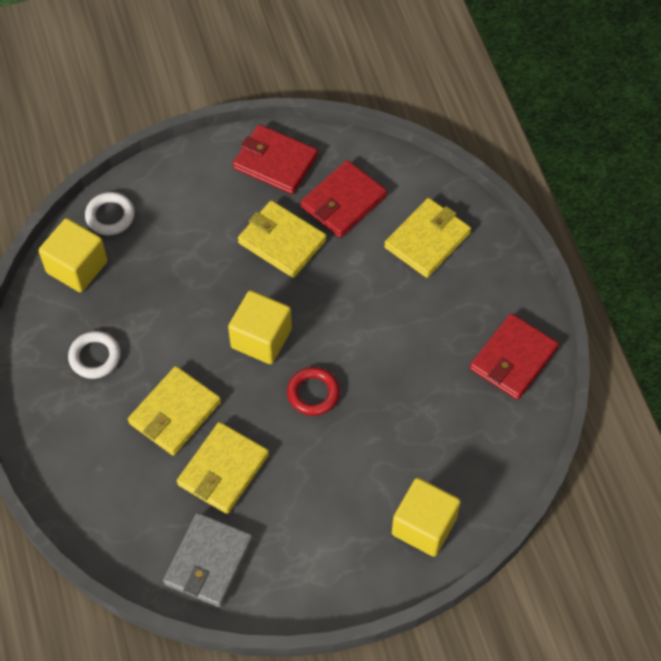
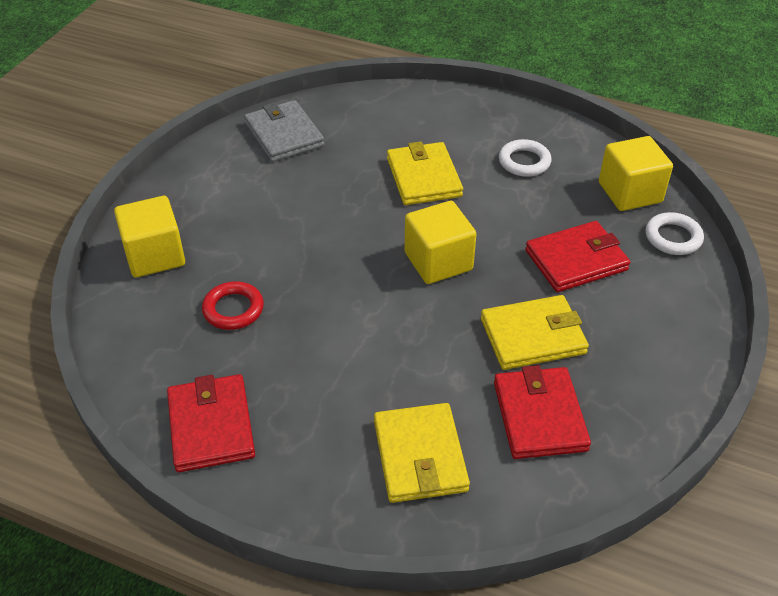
camera: 130 degrees right, 15 degrees down
yellow wallet [177,422,269,514] -> none
red wallet [233,124,318,194] -> red wallet moved to [525,221,630,292]
red ring [287,367,340,416] -> red ring moved to [202,281,264,330]

